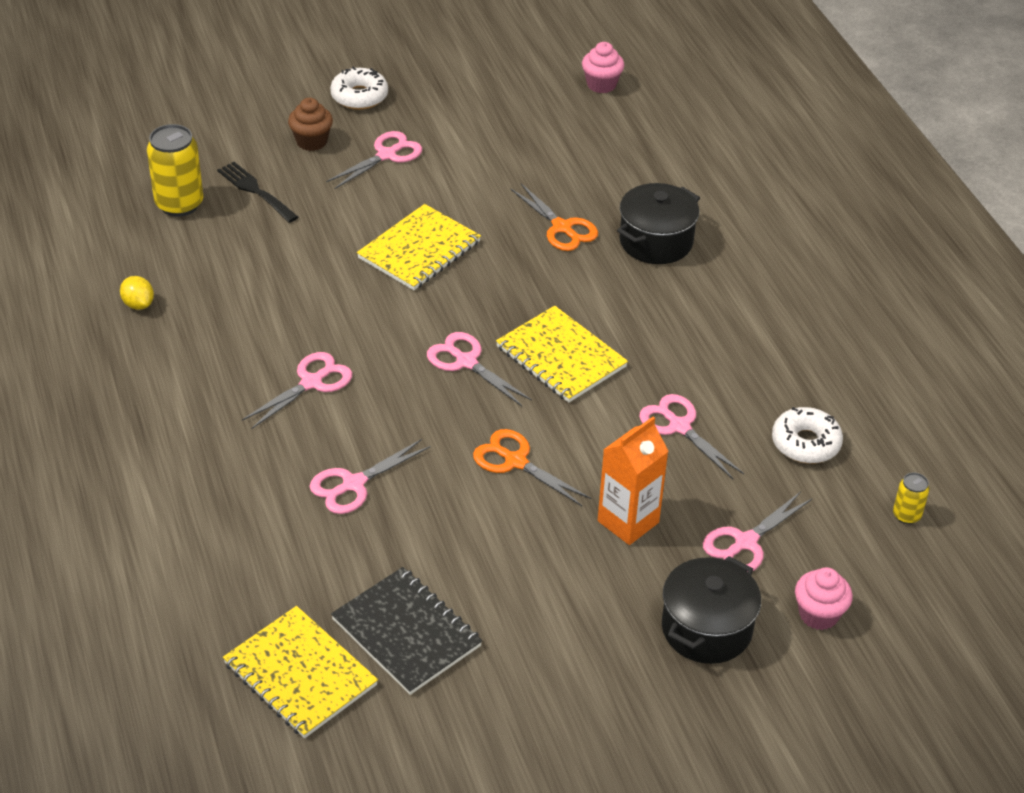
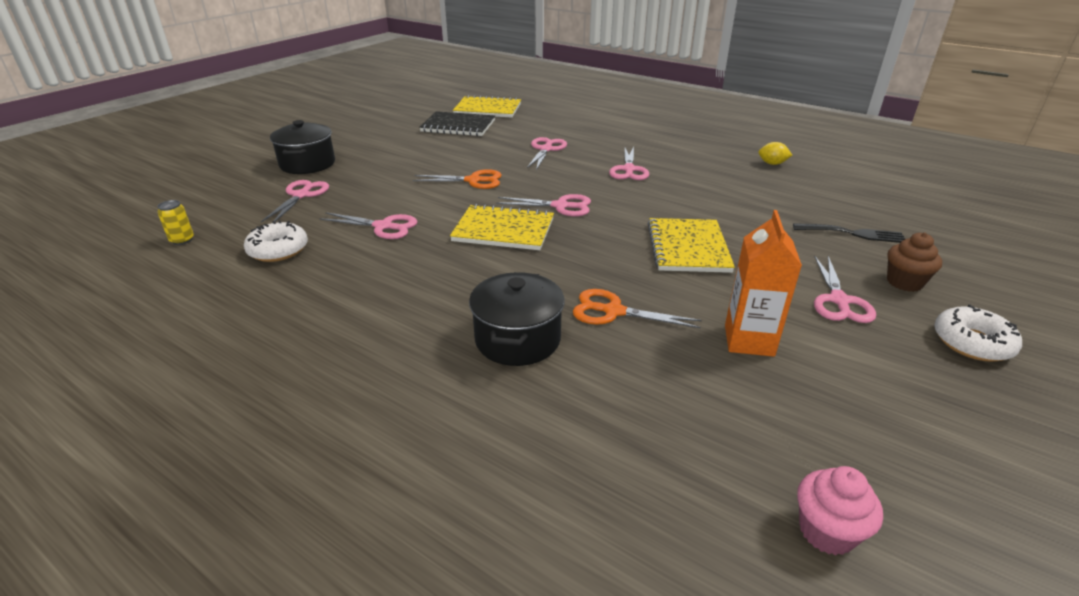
camera: 145 degrees right, 10 degrees down
yellow can [147,124,203,217] -> none
orange carton [598,417,668,545] -> orange carton moved to [725,210,802,357]
pink cupcake [795,567,853,630] -> none

